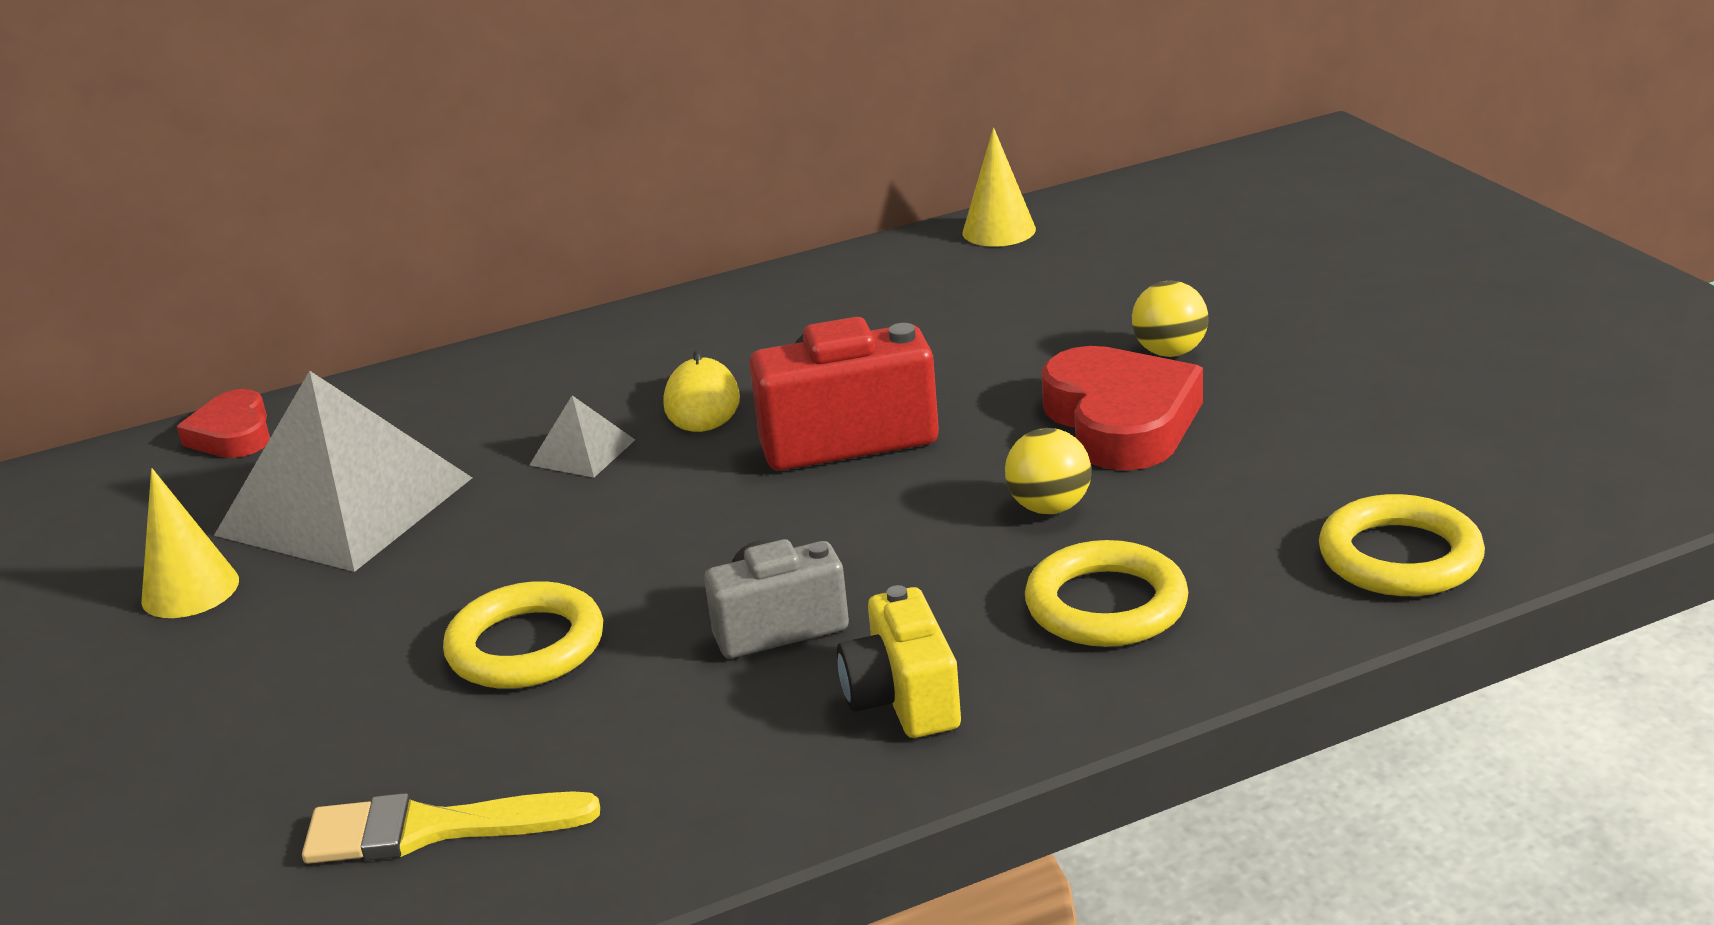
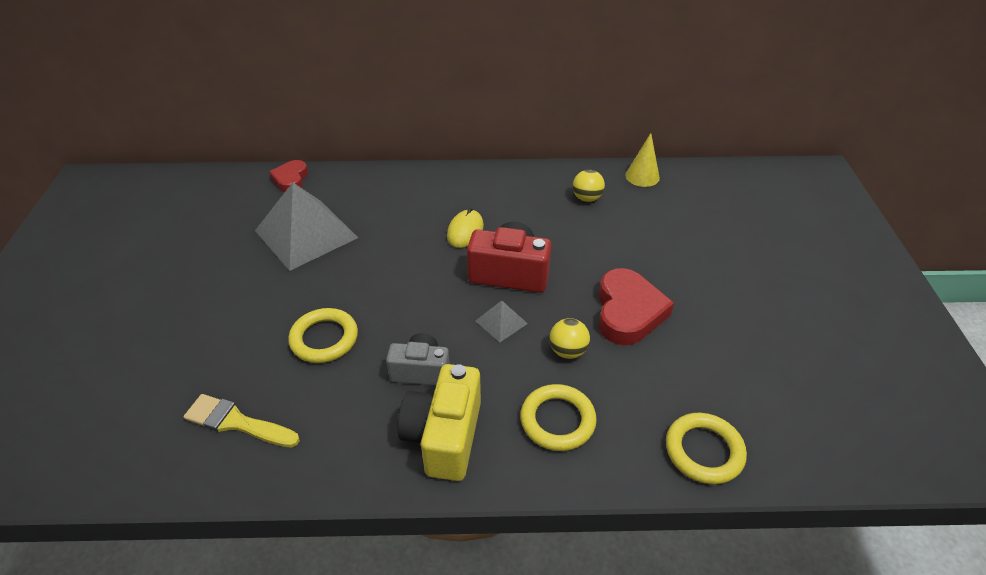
camera: 20 degrees right, 15 degrees up
yellow cone [141,468,239,618] -> none
grey pyramid [530,395,635,478] -> grey pyramid moved to [475,301,528,342]
yellow camera [837,585,961,738] -> yellow camera [398,364,481,481], size x1.53
yellow ball [1132,281,1208,357] -> yellow ball moved to [573,170,605,202]

